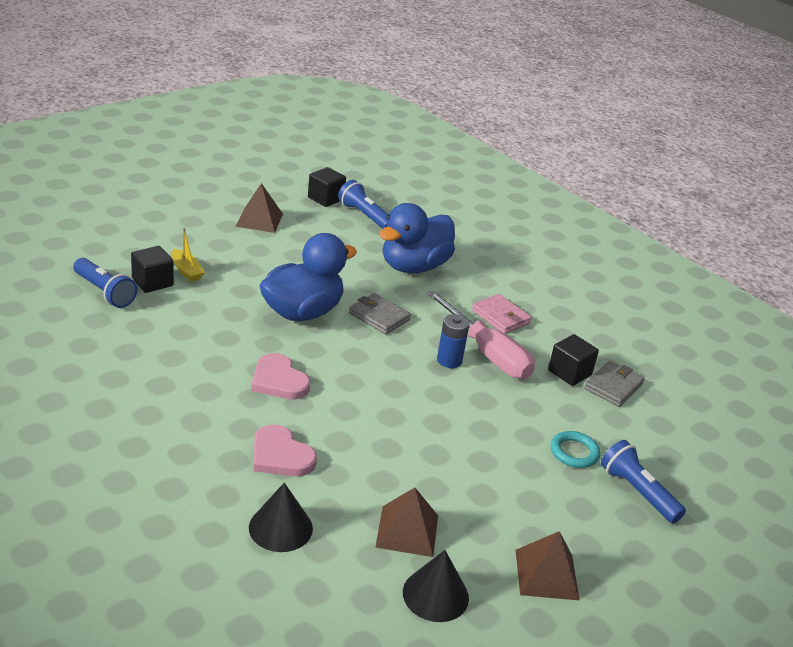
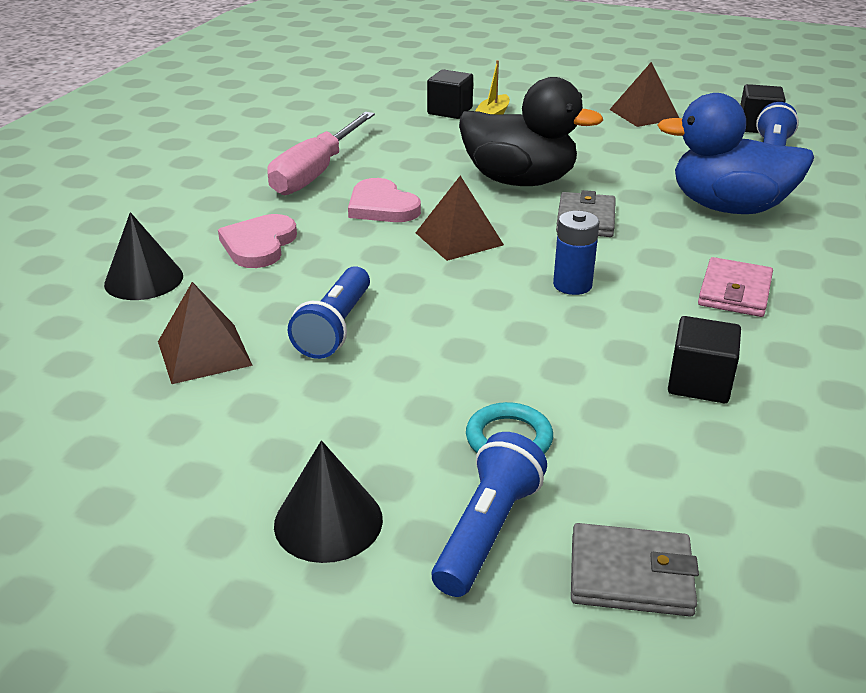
camera: 65 degrees right, 0 degrees up
blue flashlight [73,258,137,308] -> blue flashlight moved to [288,266,370,359]
pink heart [251,353,310,399] -> pink heart turned 60 degrees counterclockwise [348,178,421,222]
blue duck [260,233,357,321] -> black duck [459,77,603,186]
black cone [403,550,469,622] -> black cone moved to [274,440,383,563]
pink screwdriver [427,291,535,379] -> pink screwdriver moved to [267,112,375,195]
brown pyramid [516,531,580,601] -> brown pyramid moved to [416,176,504,261]
grey wallet [584,361,645,407] -> grey wallet moved to [571,523,699,617]

